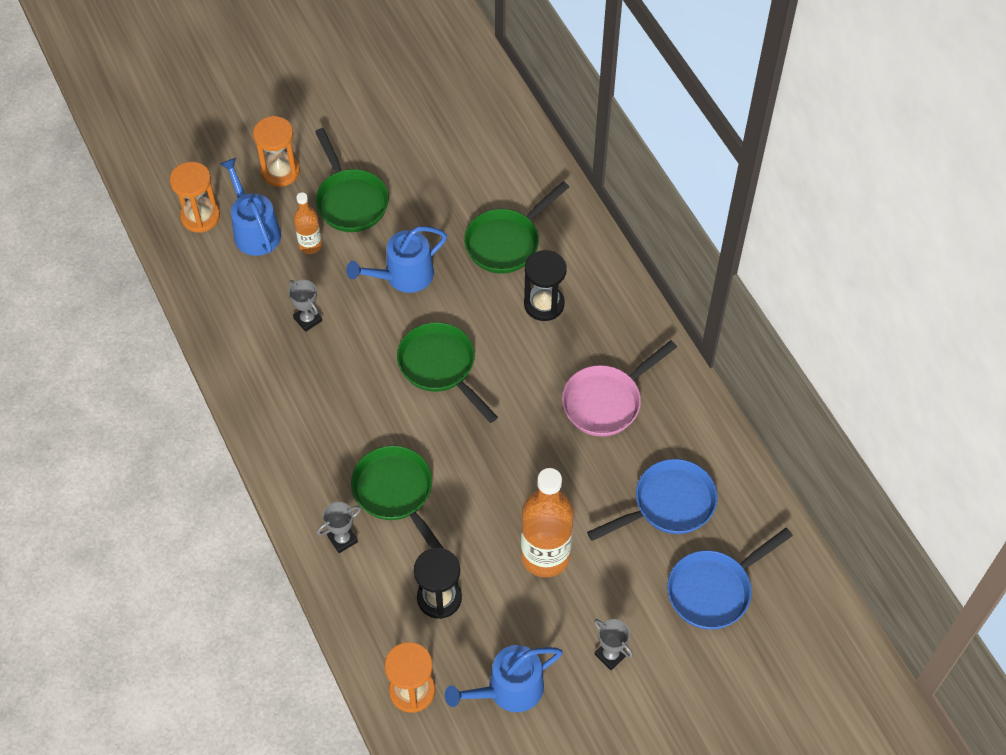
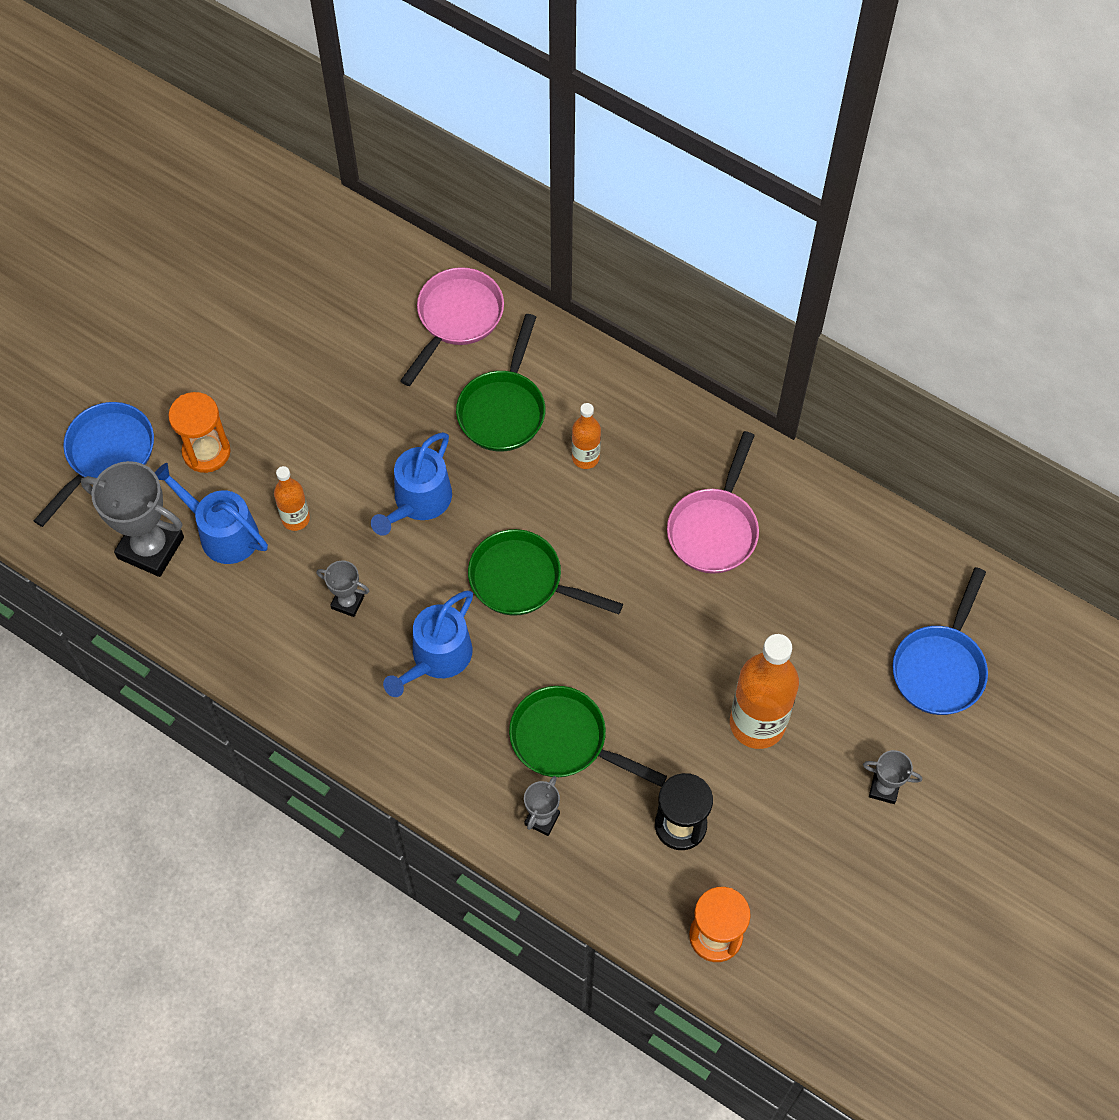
camera: 30 degrees left, 5 degrees up
orange hourglass [170,162,220,233] -> grey trophy [81,461,184,577]
green pan [315,128,389,232] -> none
blue watering can [445,645,563,712] -> blue watering can moved to [383,591,473,697]
black hourglass [524,250,567,321] -> orange bottle [572,403,601,469]
blue pan [587,459,718,541] -> blue pan moved to [34,402,154,527]
none -> pink pan [400,267,504,386]

